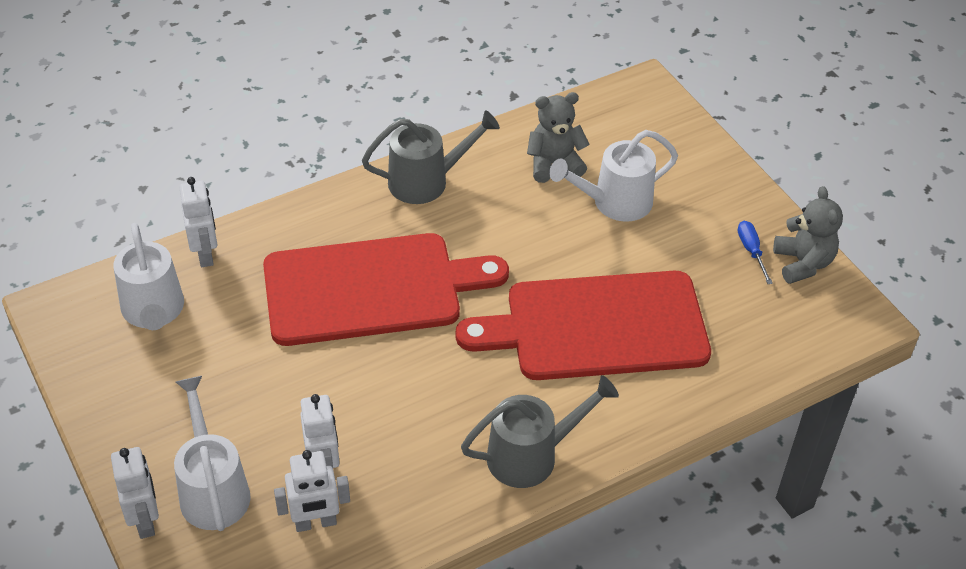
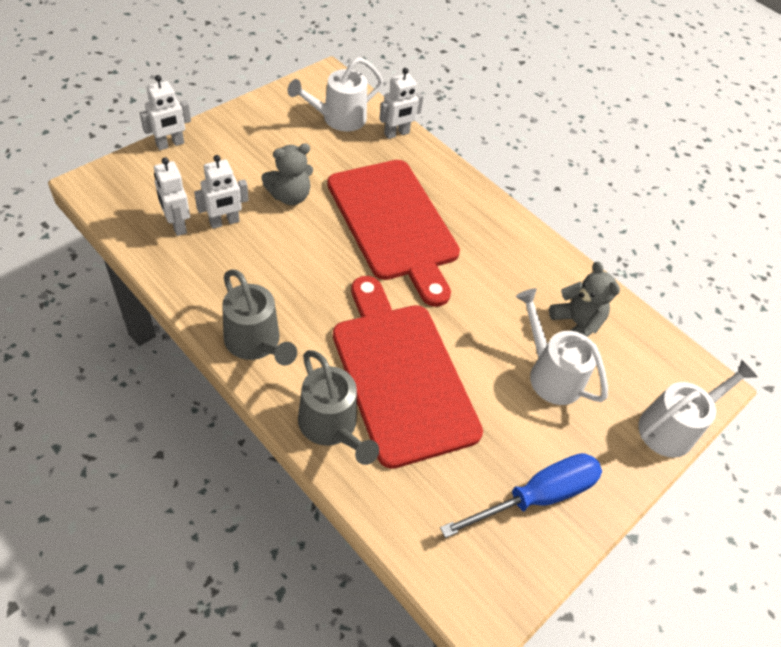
camera: 70 degrees right, 5 degrees up
white watering can [174,376,251,531] -> white watering can moved to [638,360,758,458]
grey watering can [362,110,500,204] -> grey watering can moved to [298,350,379,465]
blue screwdriver [738,221,773,284] -> blue screwdriver [440,453,602,538], size x2.14
grey teddy bear [773,186,843,284] -> grey teddy bear moved to [261,143,313,205]

